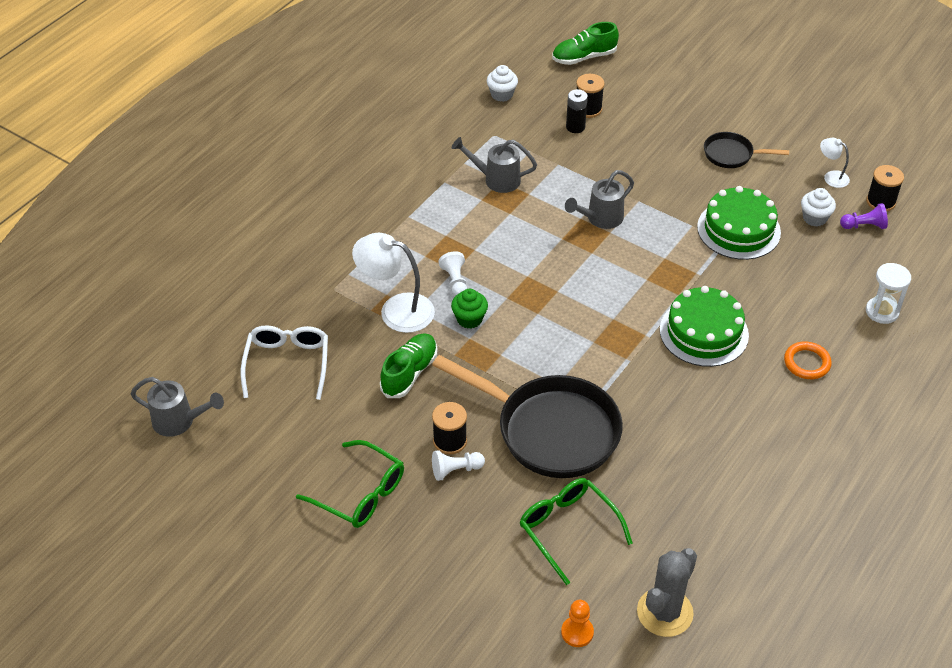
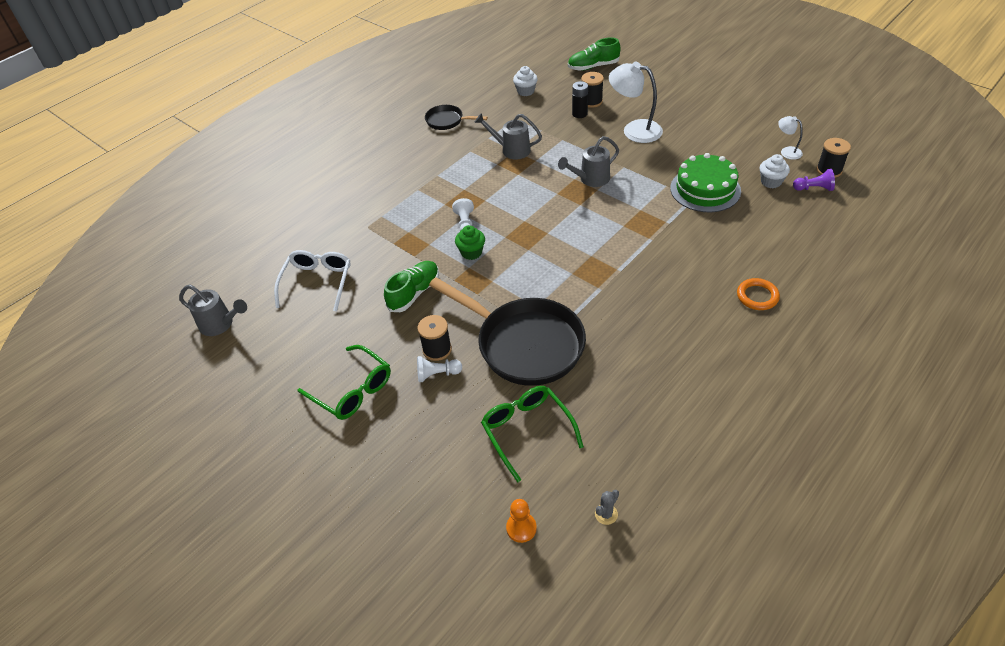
camera: 10 degrees right, 0 degrees up
white lamp [352,233,435,333] -> white lamp moved to [609,62,663,143]
grey cactus [637,548,697,637] -> grey cactus [595,490,619,525], size x0.43
green cake [660,286,749,367] -> none
black pan [704,132,789,168] -> black pan moved to [425,105,488,130]
white hourglass [866,263,911,324] -> none

